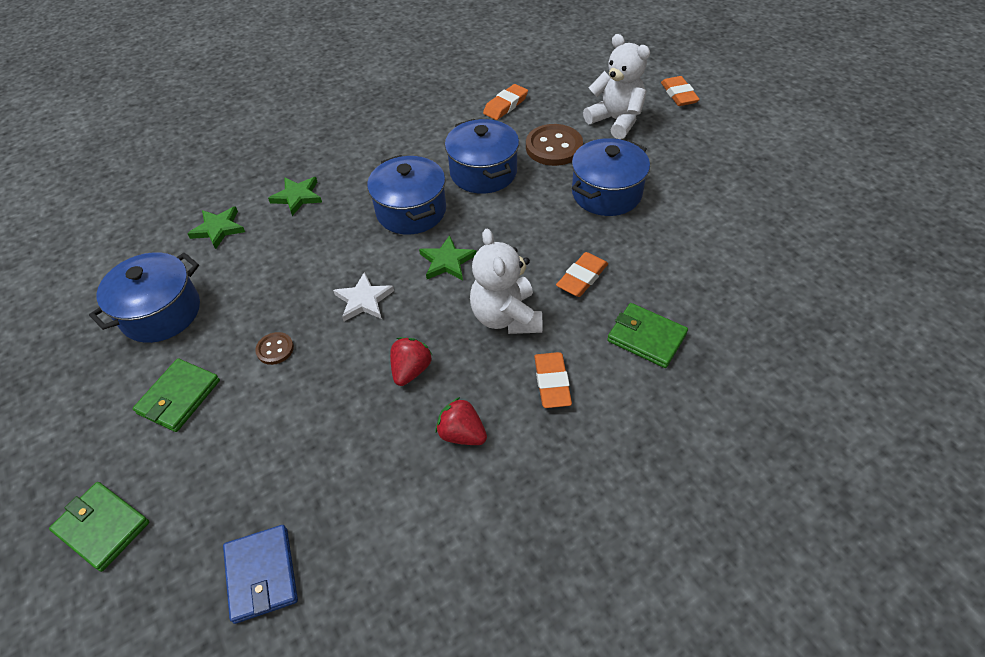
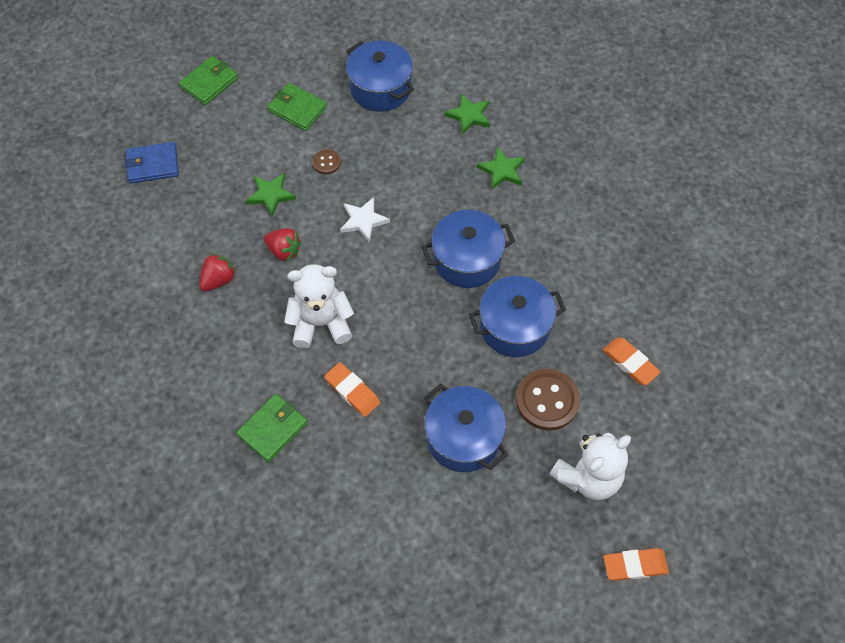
camera: 95 degrees right, 10 degrees up
green star [419,235,477,280] -> green star moved to [246,173,296,217]
orange eraser [534,352,572,408] -> none

